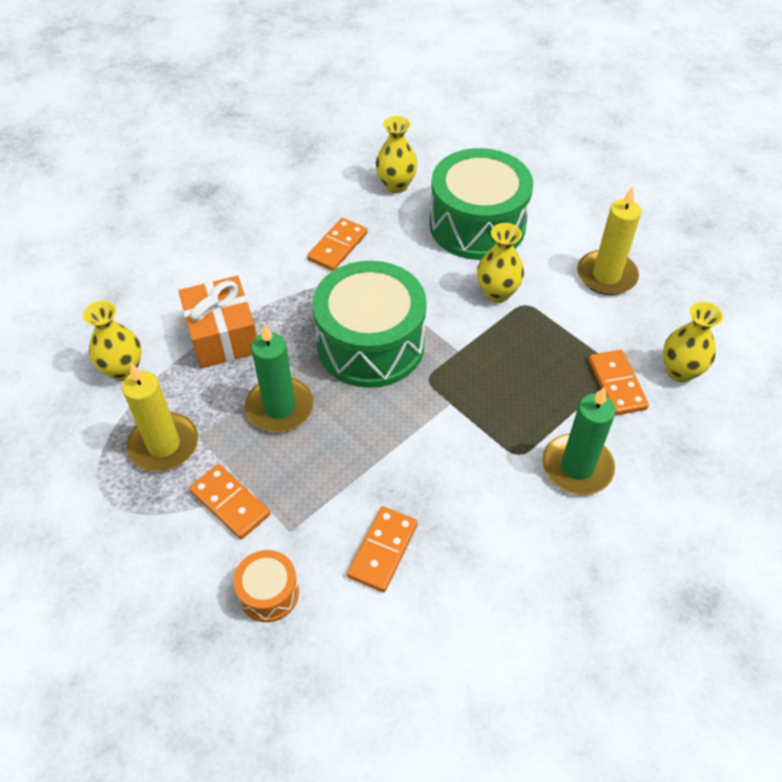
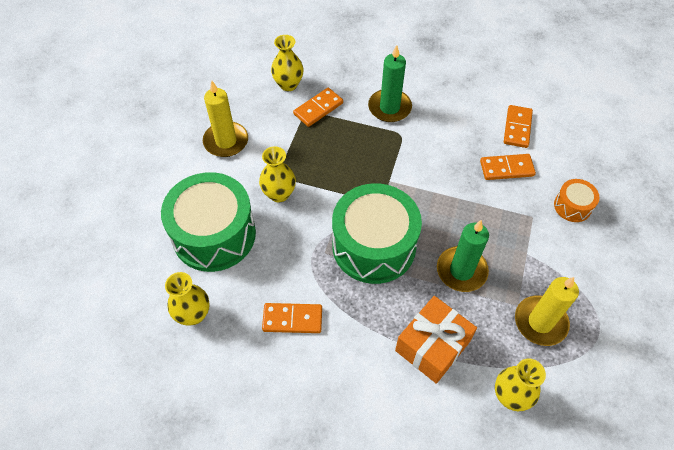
camera: 120 degrees left, 5 degrees up
orange domino [189,464,270,539] -> orange domino moved to [504,105,533,148]

